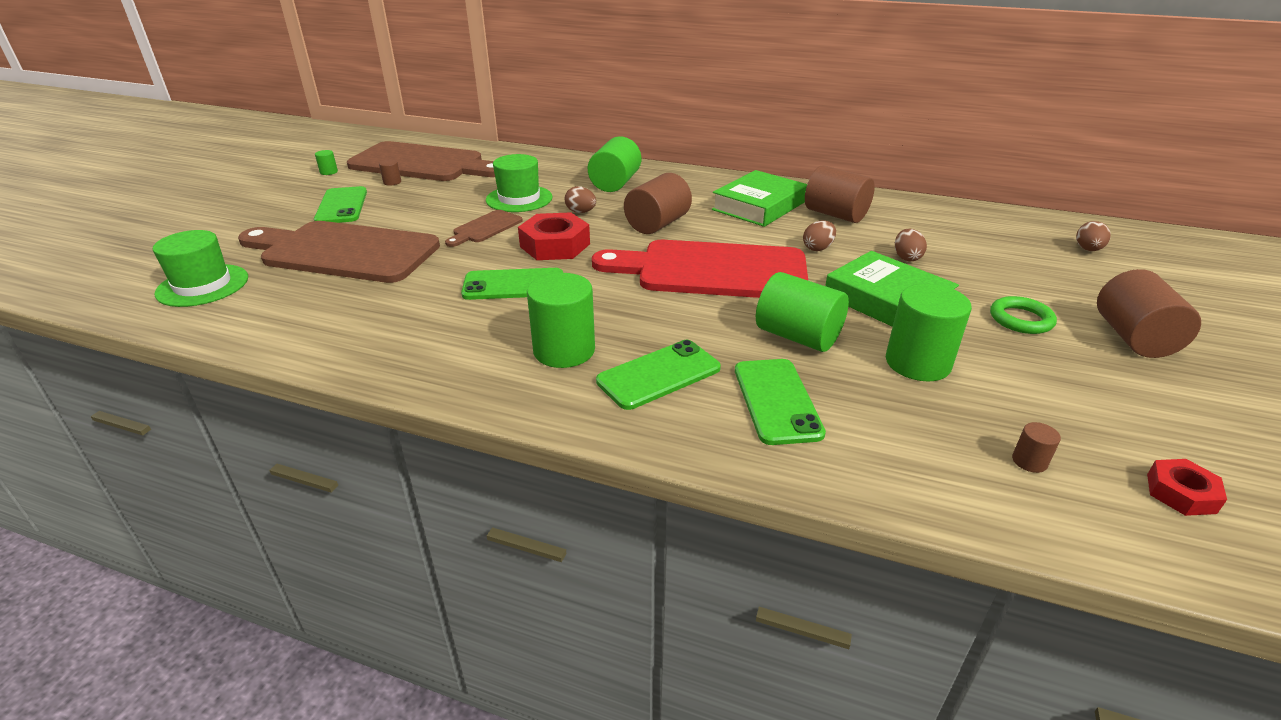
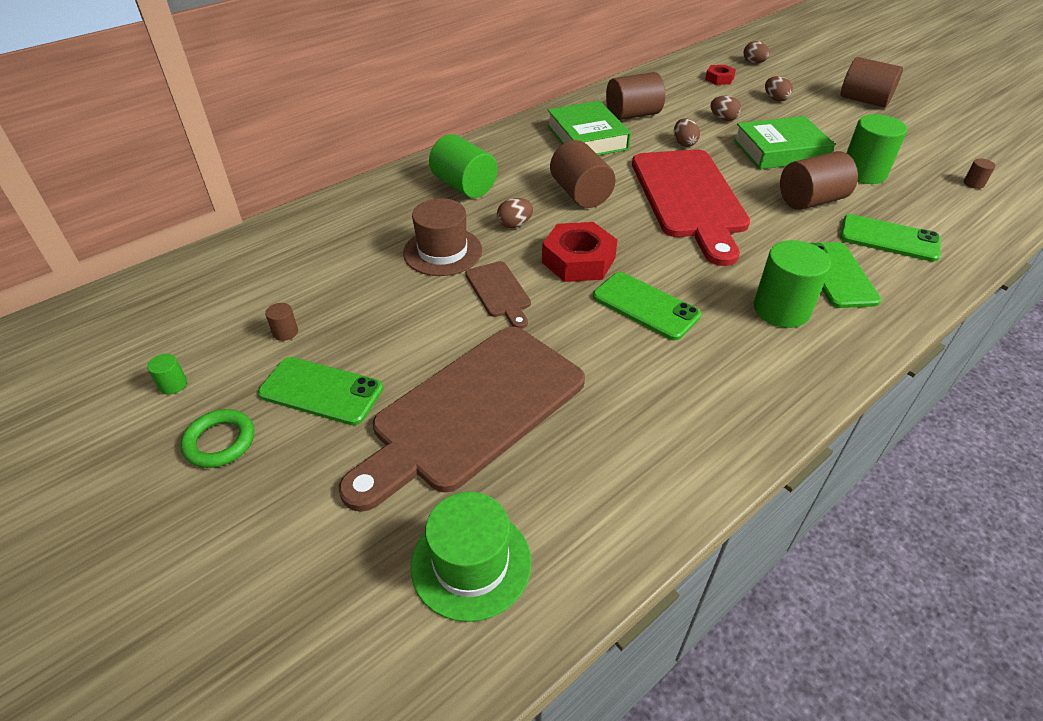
camera: 60 degrees left, 10 degrees up
brown cutting board [347,141,495,181] -> none
green phone [461,268,563,300] -> green phone turned 75 degrees counterclockwise [593,272,701,340]
green hat [486,154,553,212] -> brown hat [403,198,482,276]
red cutting board [592,240,808,298] -> red cutting board turned 45 degrees counterclockwise [632,150,750,266]
green cylinder [756,272,849,352] -> brown cylinder [780,151,858,210]
green ring [990,296,1057,334] -> green ring moved to [180,409,254,468]
red nut [1147,459,1227,516] -> red nut moved to [705,65,736,85]
none -> brown egg [765,76,793,101]

